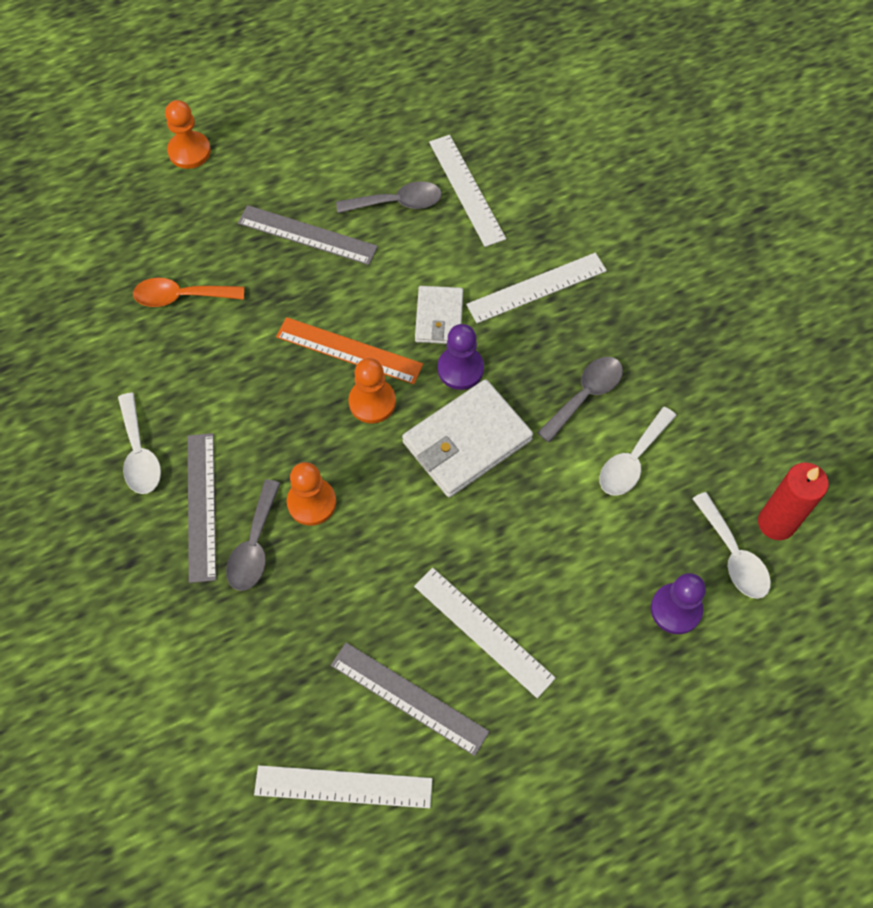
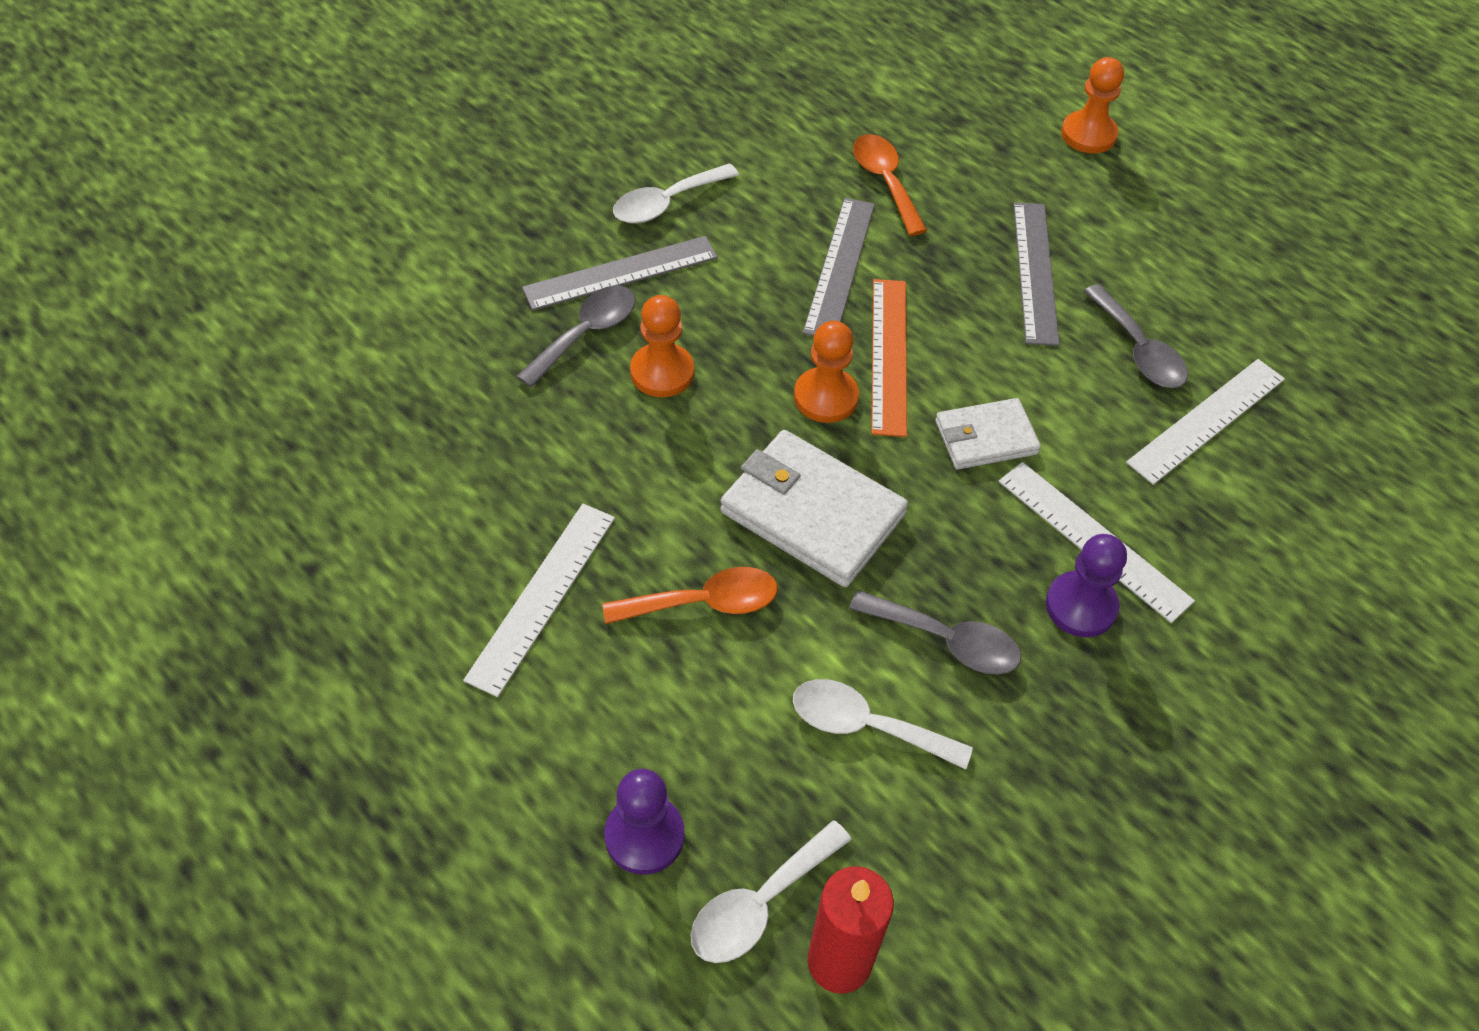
camera: 70 degrees right, 10 degrees down
grey spoon [226,479,281,591] -> grey spoon turned 135 degrees clockwise [516,285,636,388]
white ruler [254,765,432,808] -> none
grey ruler [331,642,490,756] -> grey ruler moved to [803,198,875,336]
purple pawn [438,324,484,390] -> purple pawn moved to [1046,534,1127,637]
none -> orange spoon [602,567,778,624]

